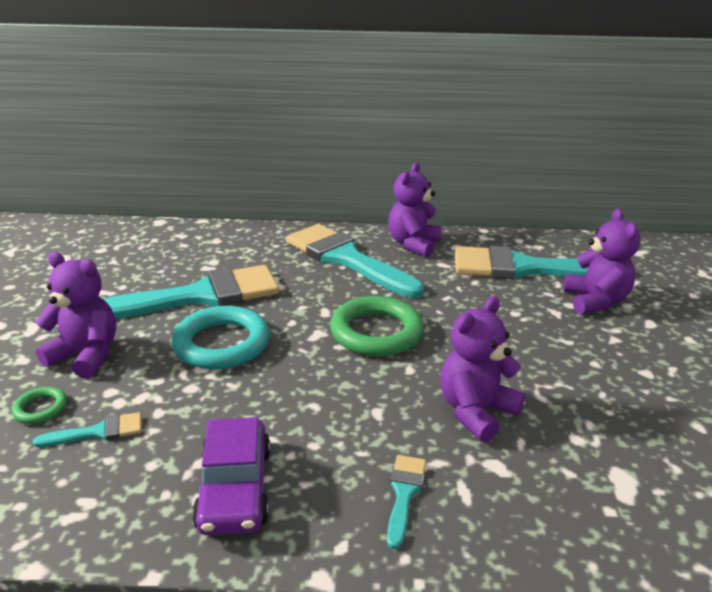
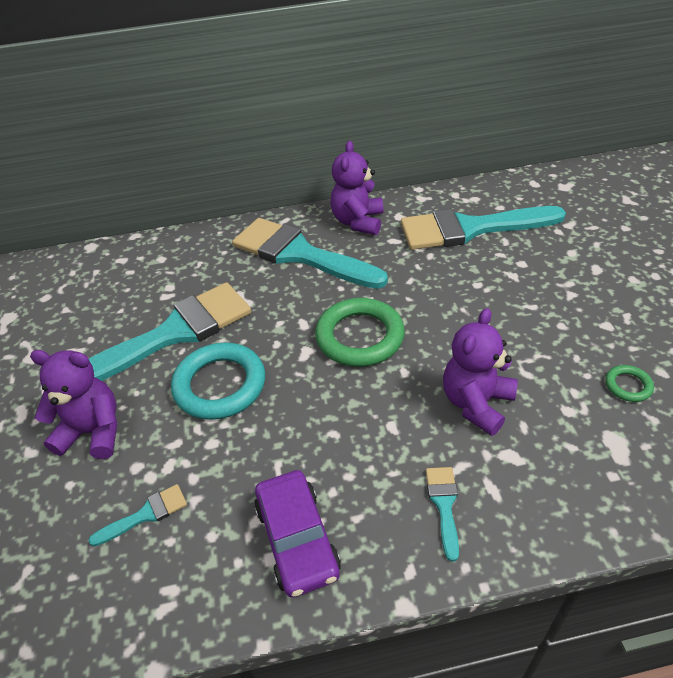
camera: 10 degrees left, 15 degrees up
green ring [12,387,67,424] -> green ring moved to [605,365,654,402]
purple teddy bear [563,208,641,314] -> none

